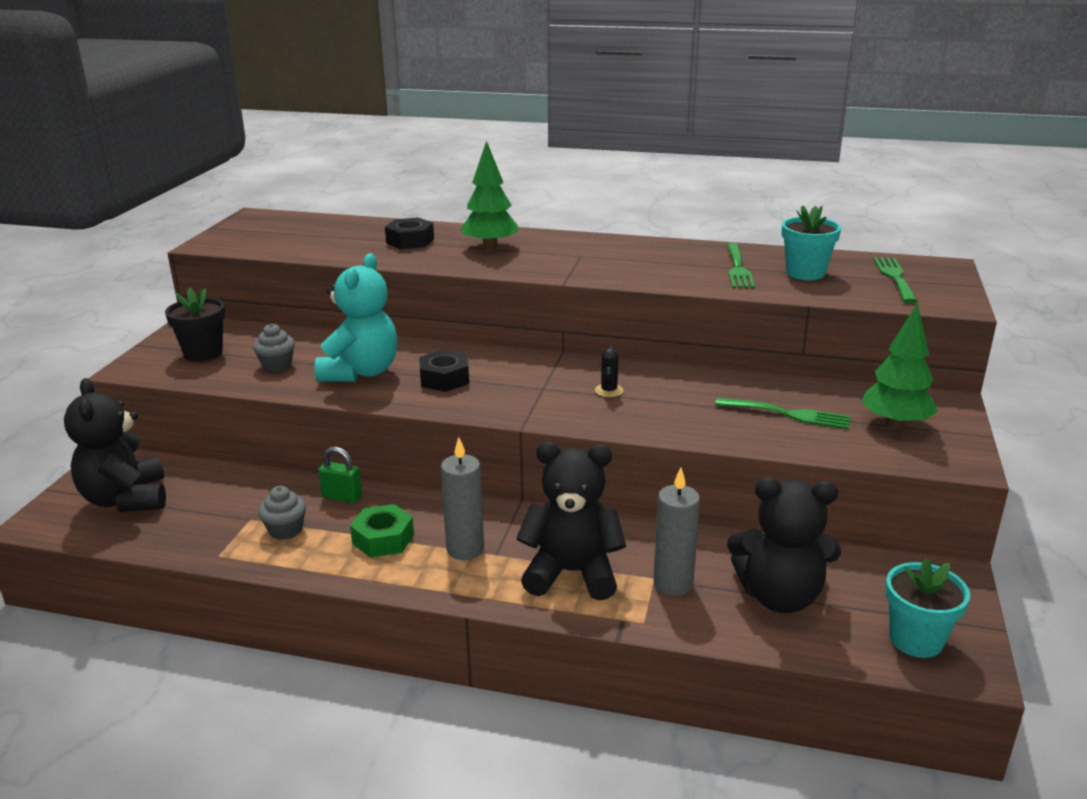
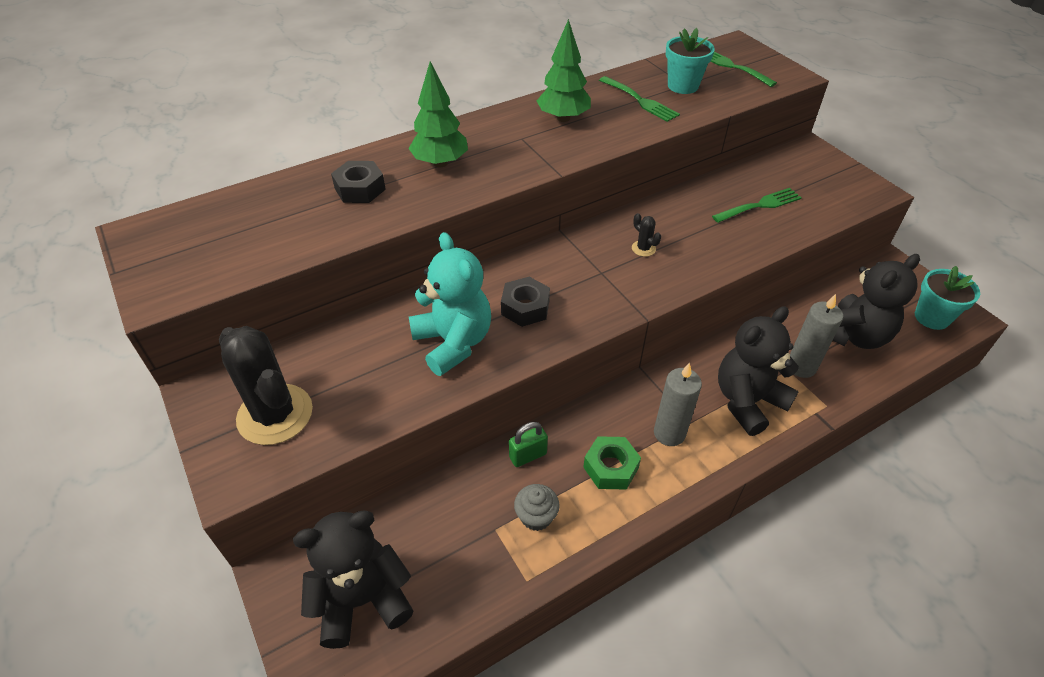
camera: 45 degrees left, 20 degrees up
black teddy bear [64,378,166,512] -> black teddy bear turned 135 degrees clockwise [293,511,414,649]
black flower pot [165,288,225,361] -> black cactus [219,326,313,445]
grey cupcake [253,324,295,372] -> none
green tree [861,303,938,429] -> green tree moved to [537,19,591,122]

